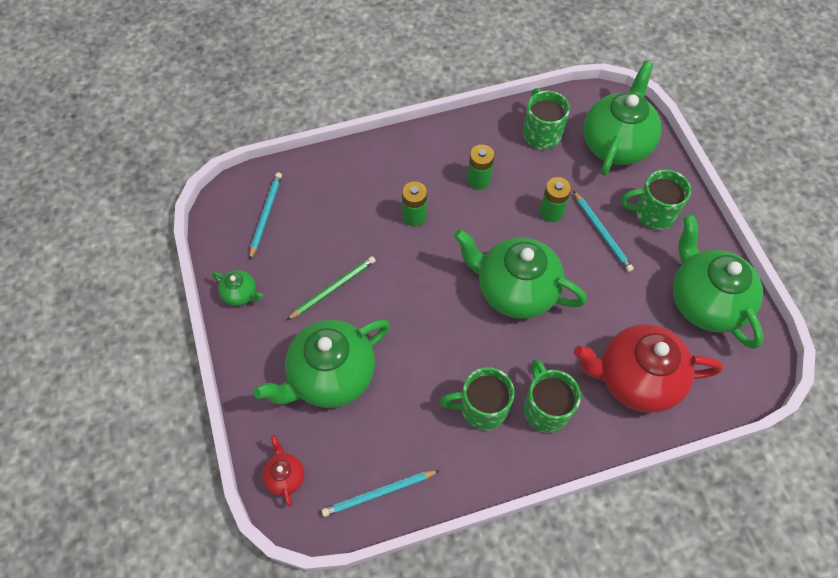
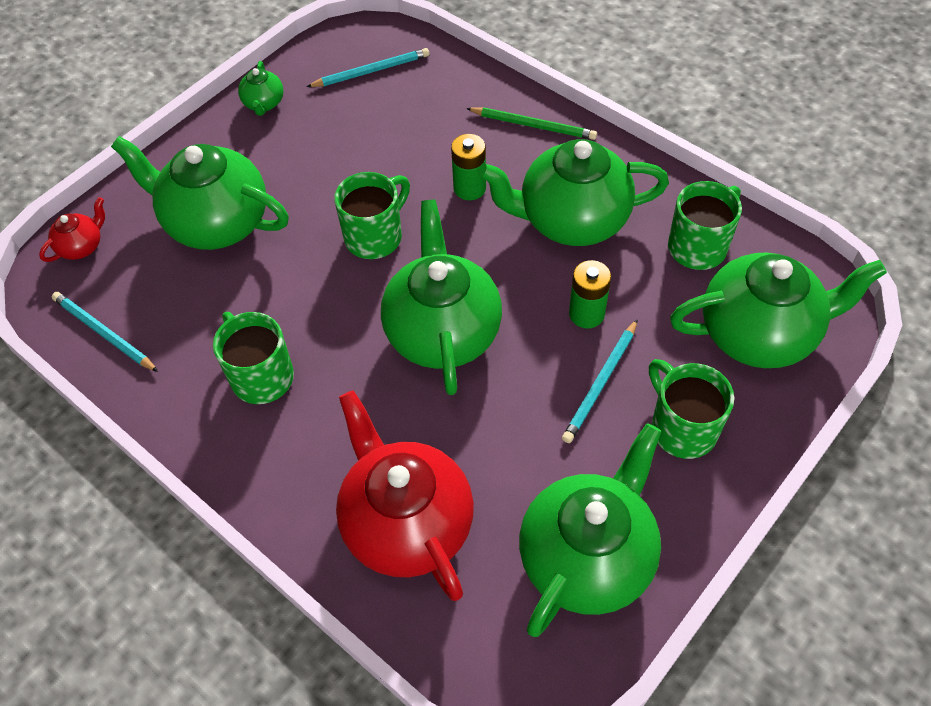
camera: 60 degrees right, 5 degrees down
green pencil [287,256,376,320] -> green pencil moved to [466,107,597,140]
green battery [468,145,494,190] -> green teapot [478,139,669,246]
green mug [524,359,581,433] -> green mug moved to [334,172,410,259]

